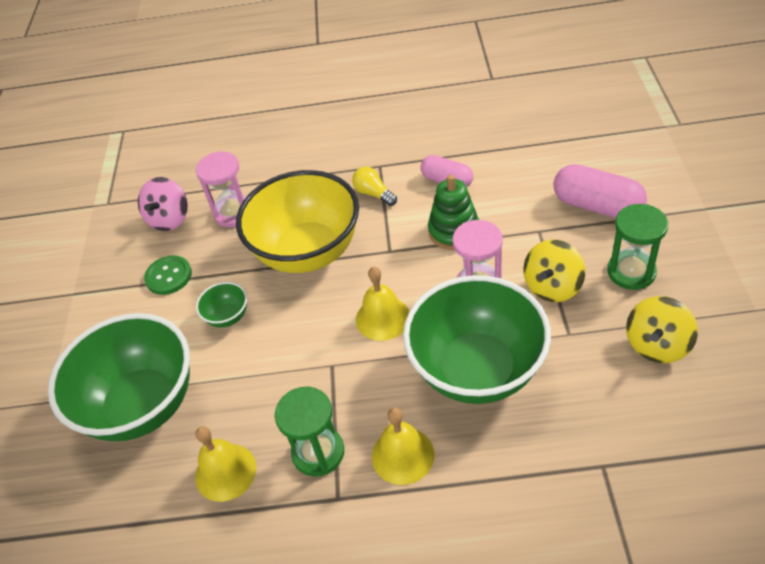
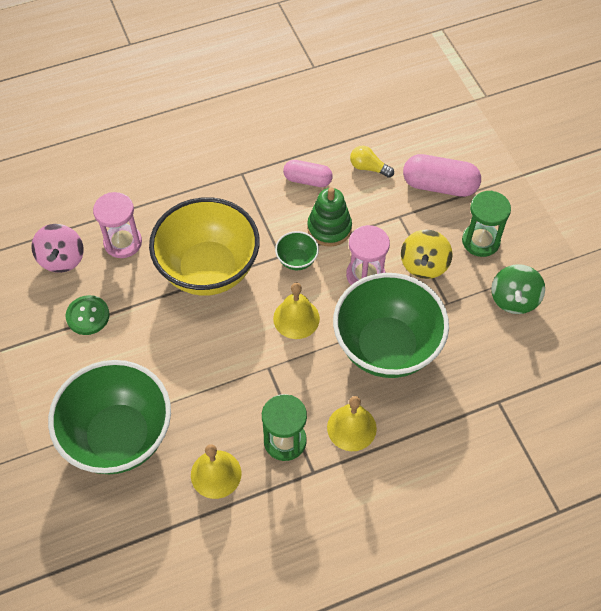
camera: 25 degrees left, 10 degrees up
green bowl [196,282,247,328] -> green bowl moved to [275,231,319,270]
yellow light bulb [352,167,397,206] -> yellow light bulb moved to [350,145,394,178]
yellow spinning top [626,296,698,363] -> green spinning top [491,264,545,314]

